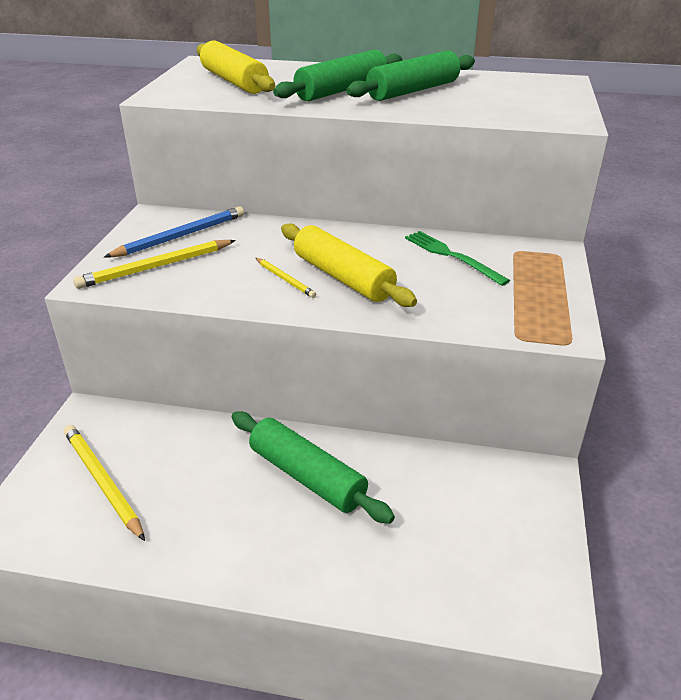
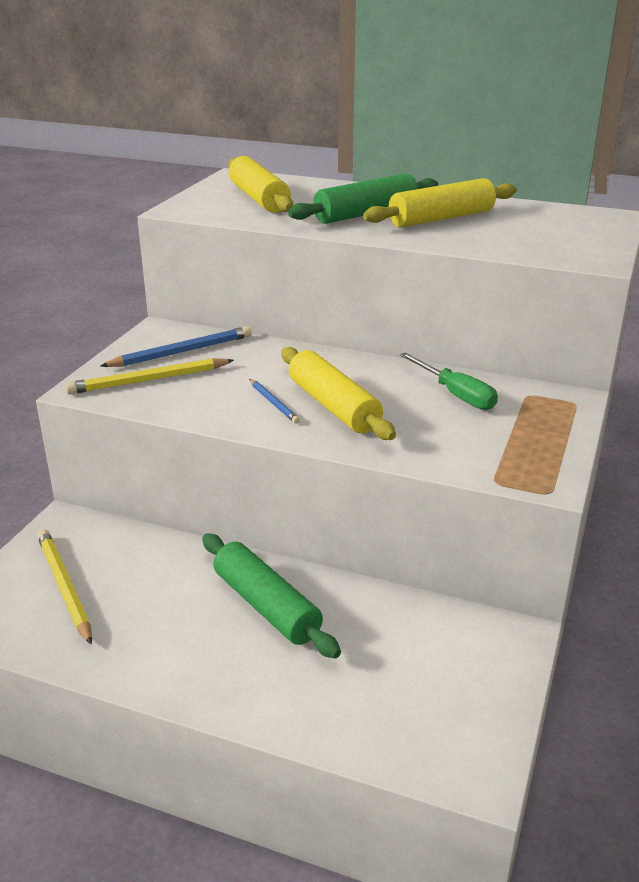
camera: 10 degrees right, 5 degrees down
yellow pencil [256,258,316,298] -> blue pencil [249,379,300,423]
green rolling pin [346,50,475,101] -> yellow rolling pin [363,178,517,227]
green fork [405,231,510,286] -> green screwdriver [400,352,498,410]

